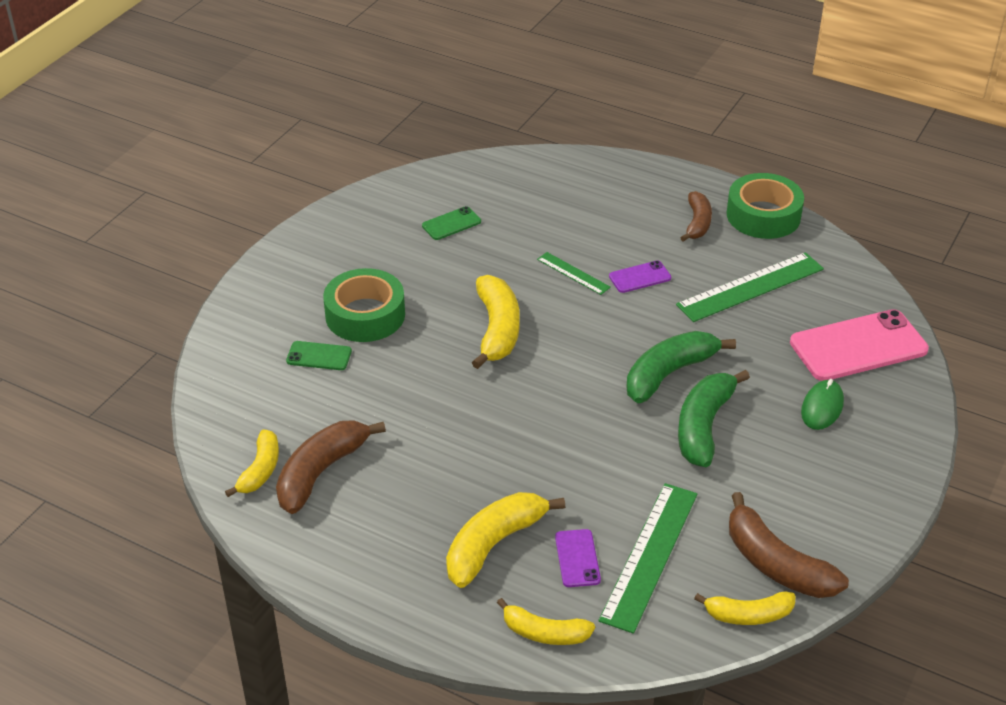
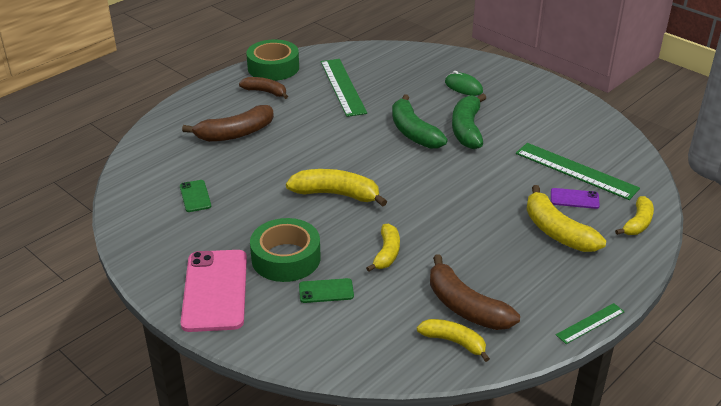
camera: 75 degrees left, 5 degrees down
green phone [286,341,352,370] -> green phone turned 60 degrees clockwise [299,278,354,303]
green ruler [537,252,611,295] -> green ruler moved to [556,303,625,344]
purple phone [609,261,671,293] -> none
green banana [678,370,750,467] -> green banana turned 60 degrees clockwise [452,94,486,149]
yellow banana [694,591,795,625] -> yellow banana moved to [366,224,400,272]
brown banana [729,492,849,598] -> brown banana moved to [182,105,274,142]
pink phone [790,309,929,381] -> pink phone moved to [181,250,247,332]

